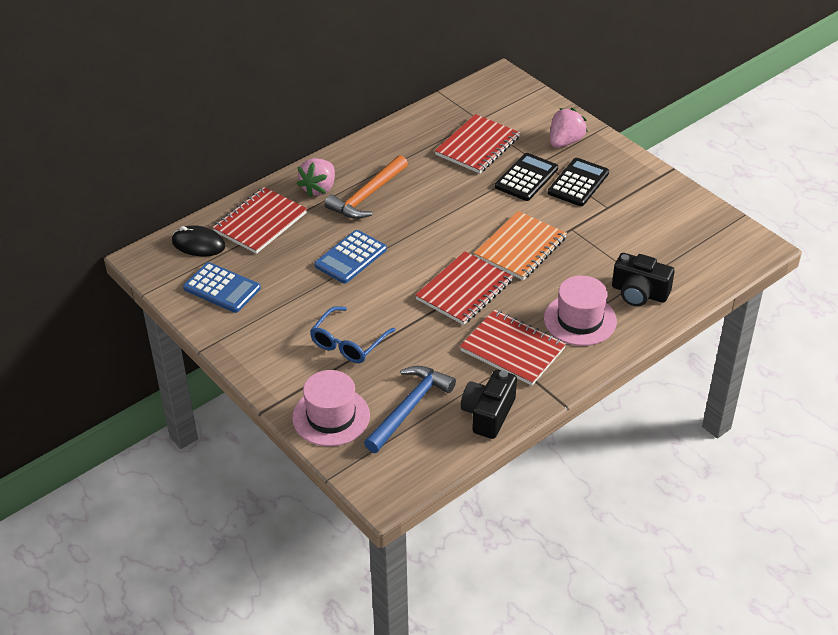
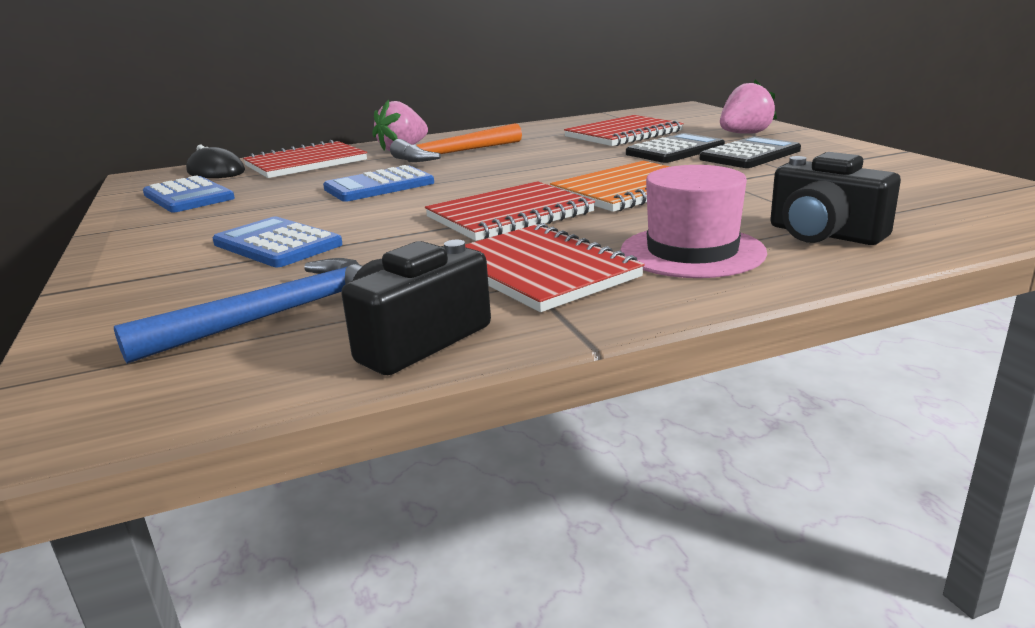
camera: 20 degrees right, 20 degrees down
pink hat [292,370,370,446] -> none
blue glasses [310,306,395,363] -> blue calculator [213,217,343,267]

